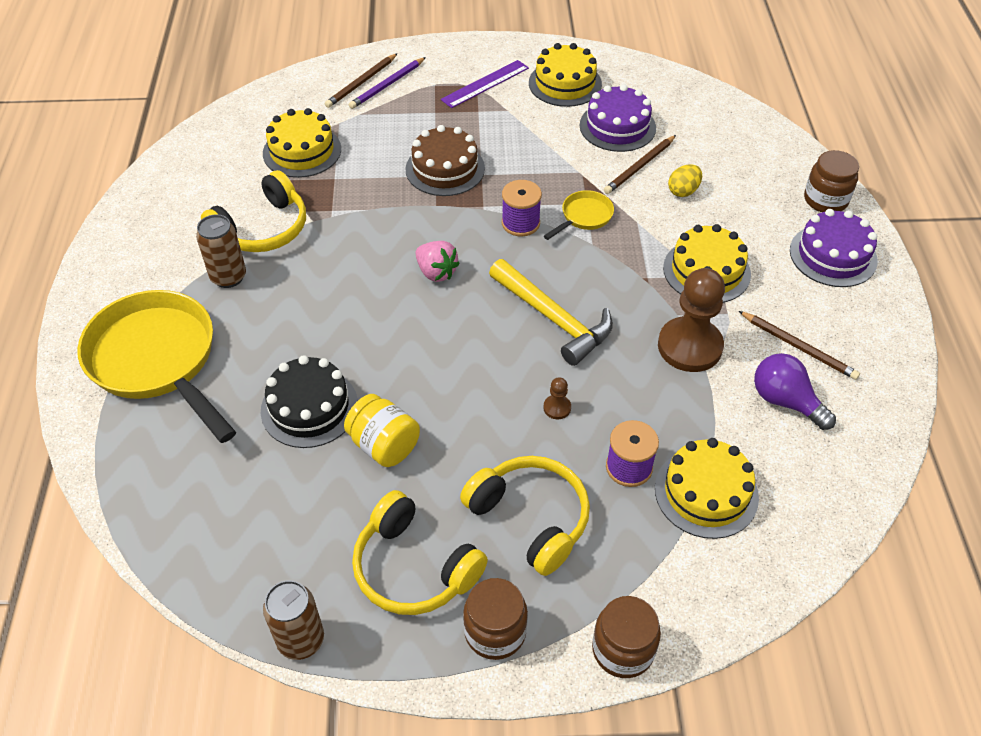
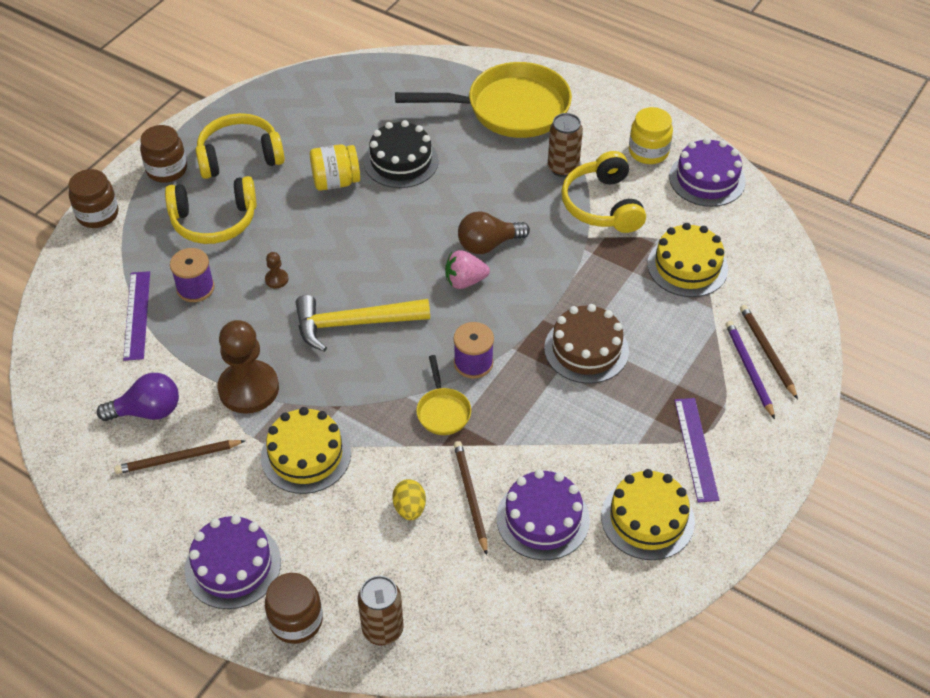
camera: 125 degrees right, 0 degrees up
brown can [263,580,324,660] -> brown can moved to [358,576,404,646]
yellow cake [655,438,759,539] -> purple ruler [123,271,150,361]
none -> brown light bulb [458,211,530,254]
none -> yellow jar [629,107,673,164]
none -> purple cake [669,137,746,207]

